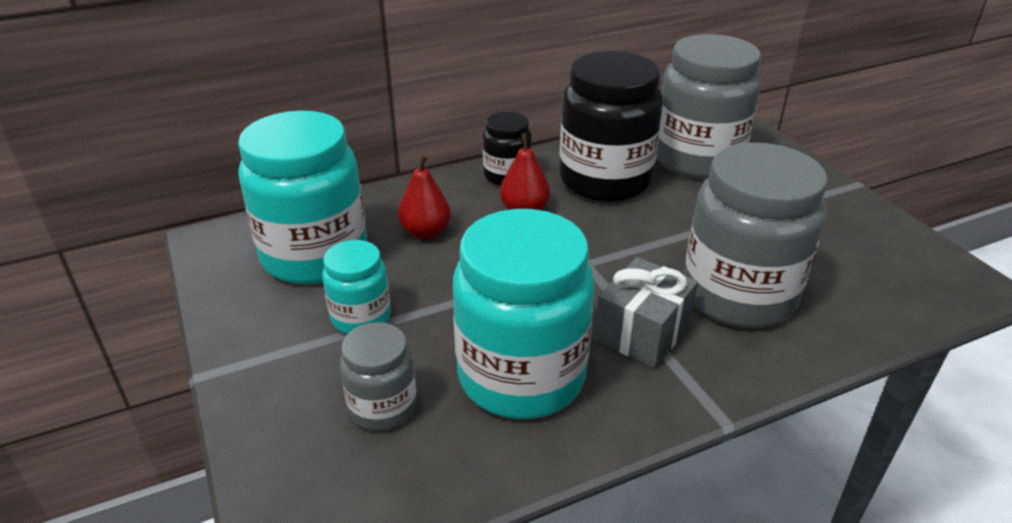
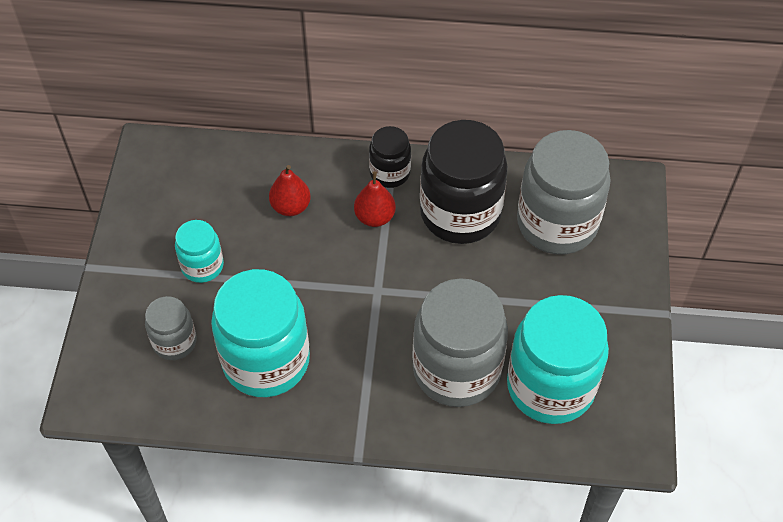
camera: 30 degrees right, 20 degrees up
turquoise jar [238,111,367,284] -> turquoise jar moved to [507,295,609,424]
grey gift [595,257,698,368] -> none

